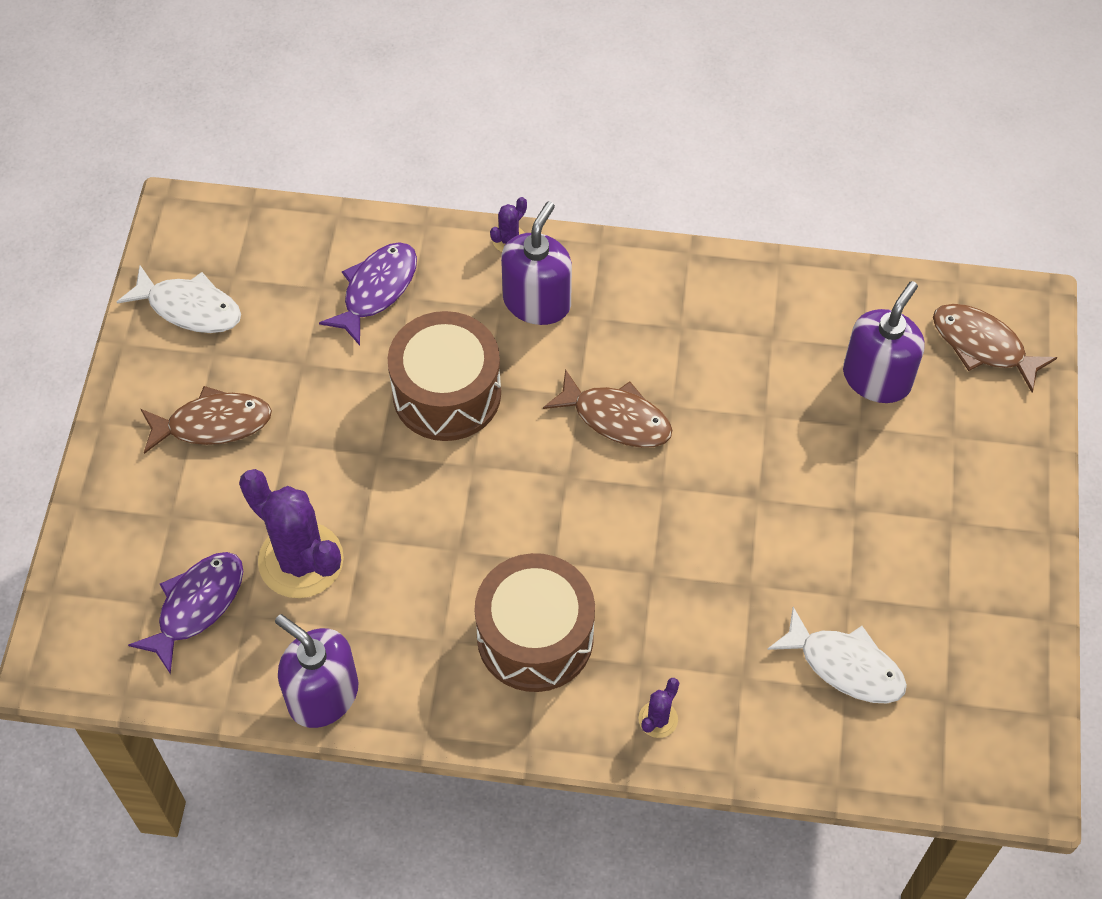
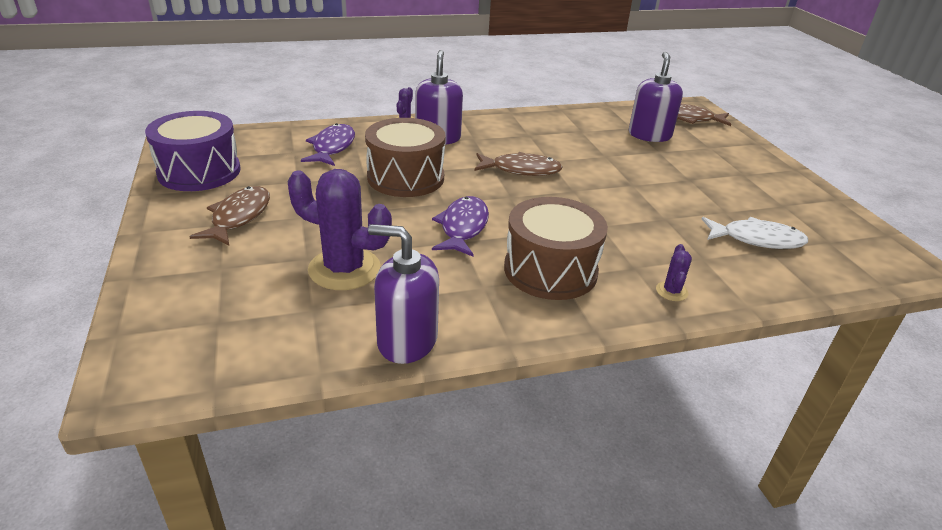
camera: 25 degrees left, 25 degrees down
white fish [117,265,241,333] -> purple drum [145,111,240,191]
purple fish [128,552,243,674] -> purple fish moved to [432,196,489,256]
brown fish [141,386,272,454] -> brown fish turned 45 degrees counterclockwise [189,186,270,245]

